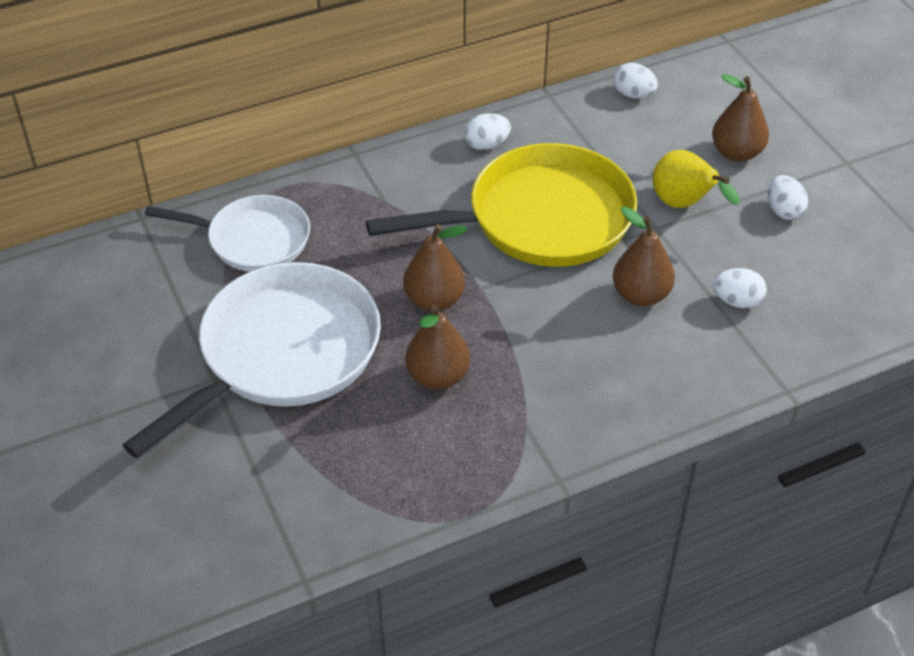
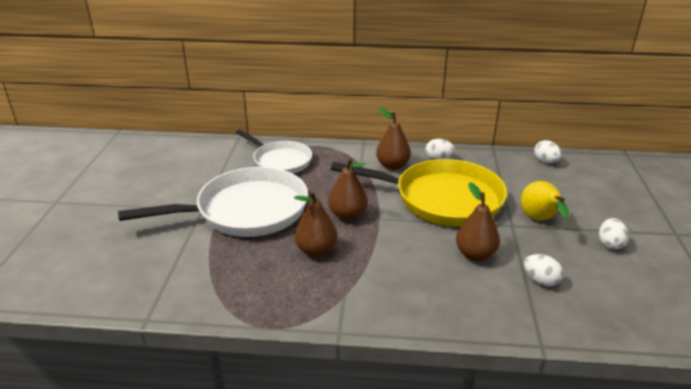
camera: 30 degrees right, 15 degrees down
brown pear [712,74,769,162] -> brown pear moved to [376,107,411,170]

